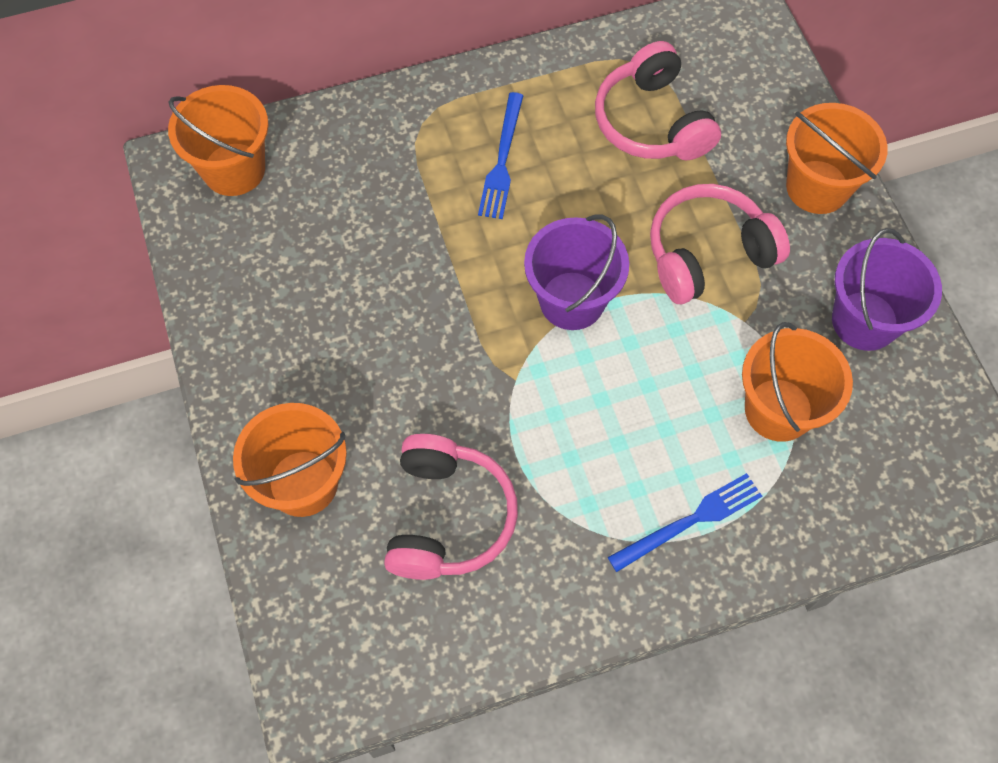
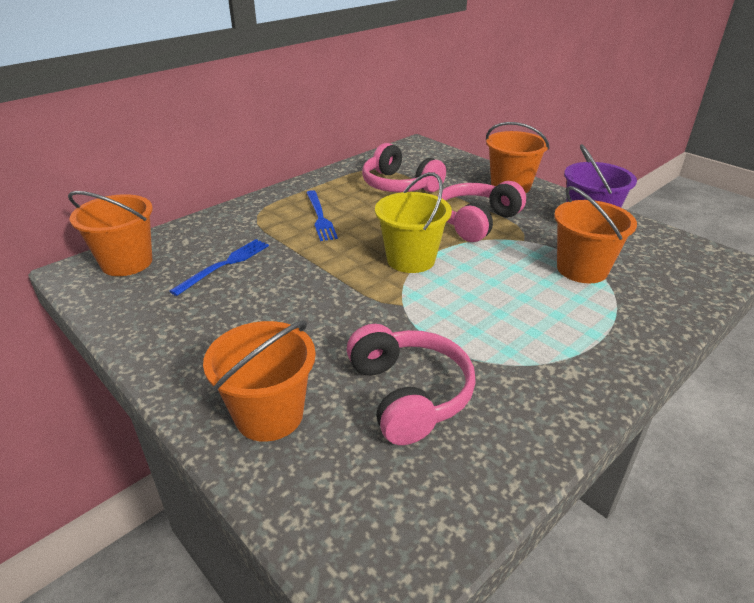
camera: 25 degrees left, 30 degrees down
purple bucket [524,215,629,330] -> yellow bucket [375,172,452,273]
blue fork [608,473,762,572] -> blue fork moved to [169,239,269,296]

